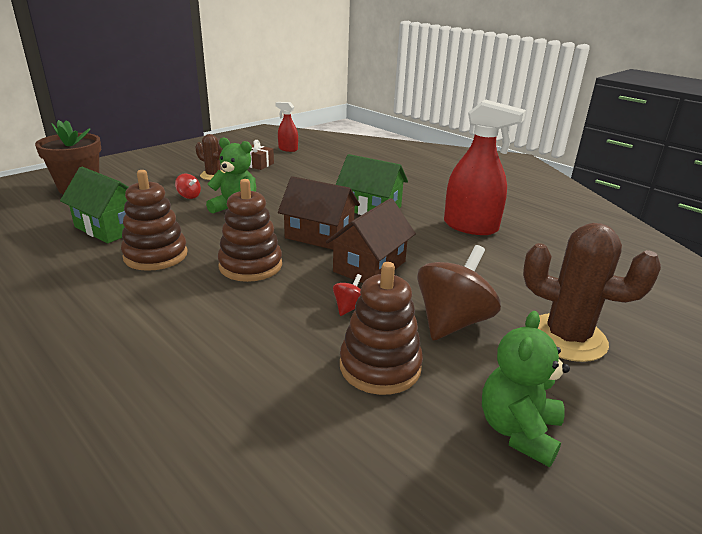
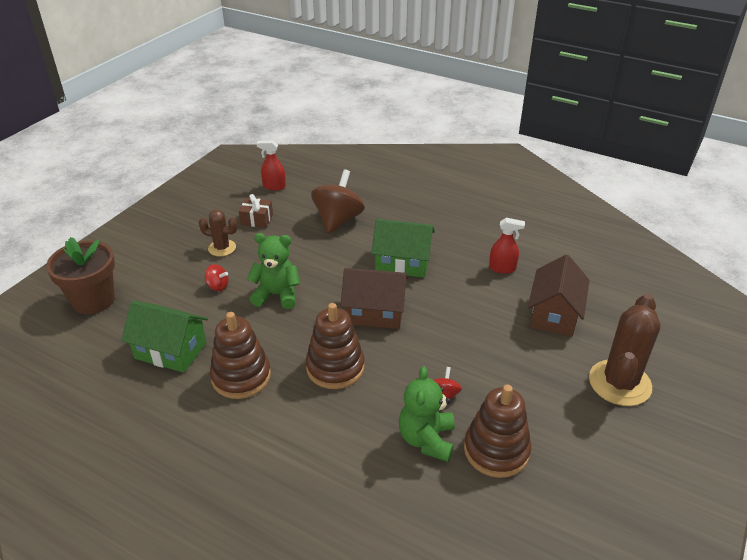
camera: 15 degrees left, 10 degrees up
brown house [326,198,416,283] -> brown house moved to [528,254,590,337]
brown spinning top [417,245,501,340] -> brown spinning top moved to [311,169,365,234]
red spray bottle [444,99,526,235] -> red spray bottle [489,218,525,274], size x0.52
green teddy bear [482,311,570,467] -> green teddy bear moved to [399,366,455,462]
brown cactus [523,223,661,362] -> brown cactus turned 75 degrees counterclockwise [589,294,661,406]

